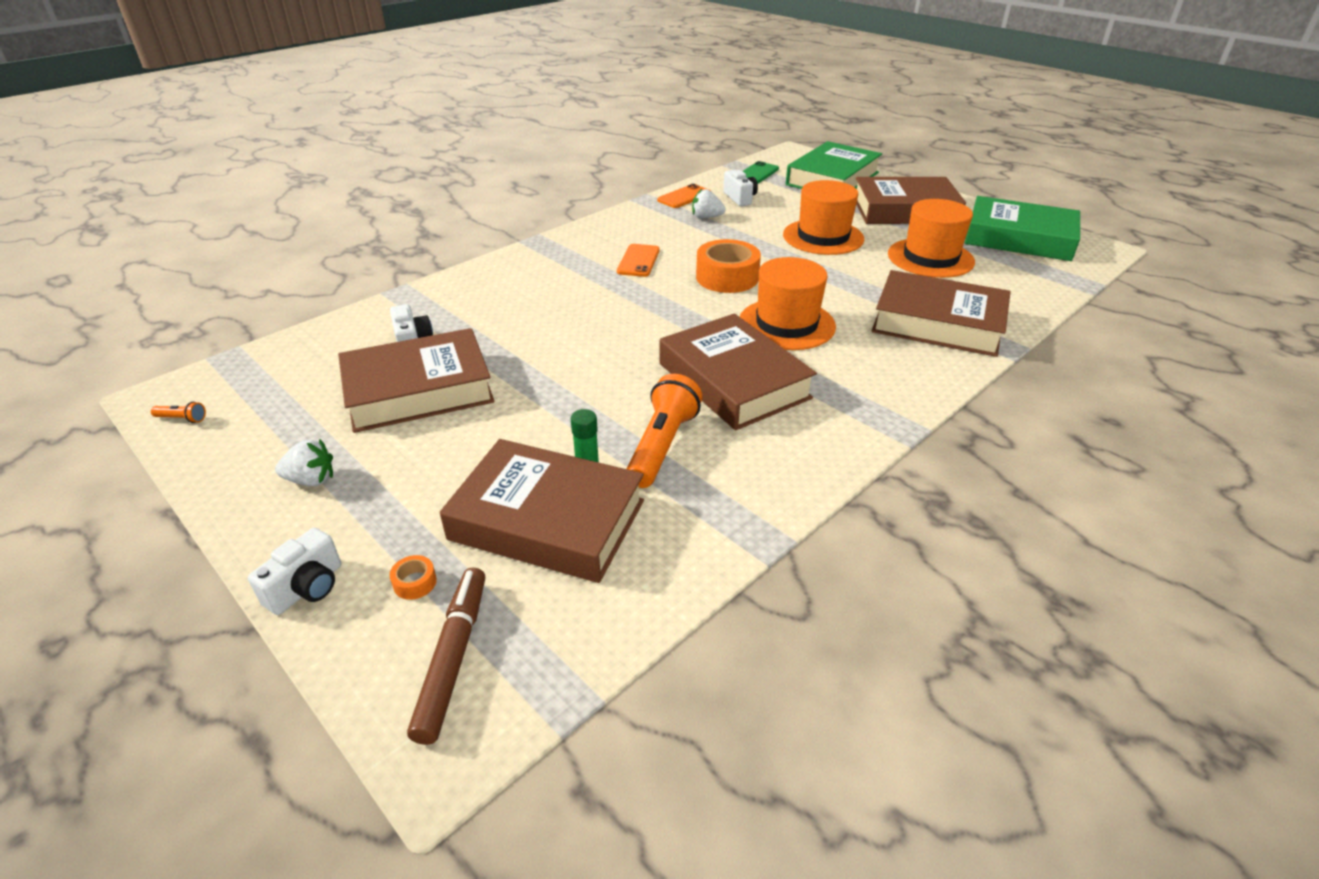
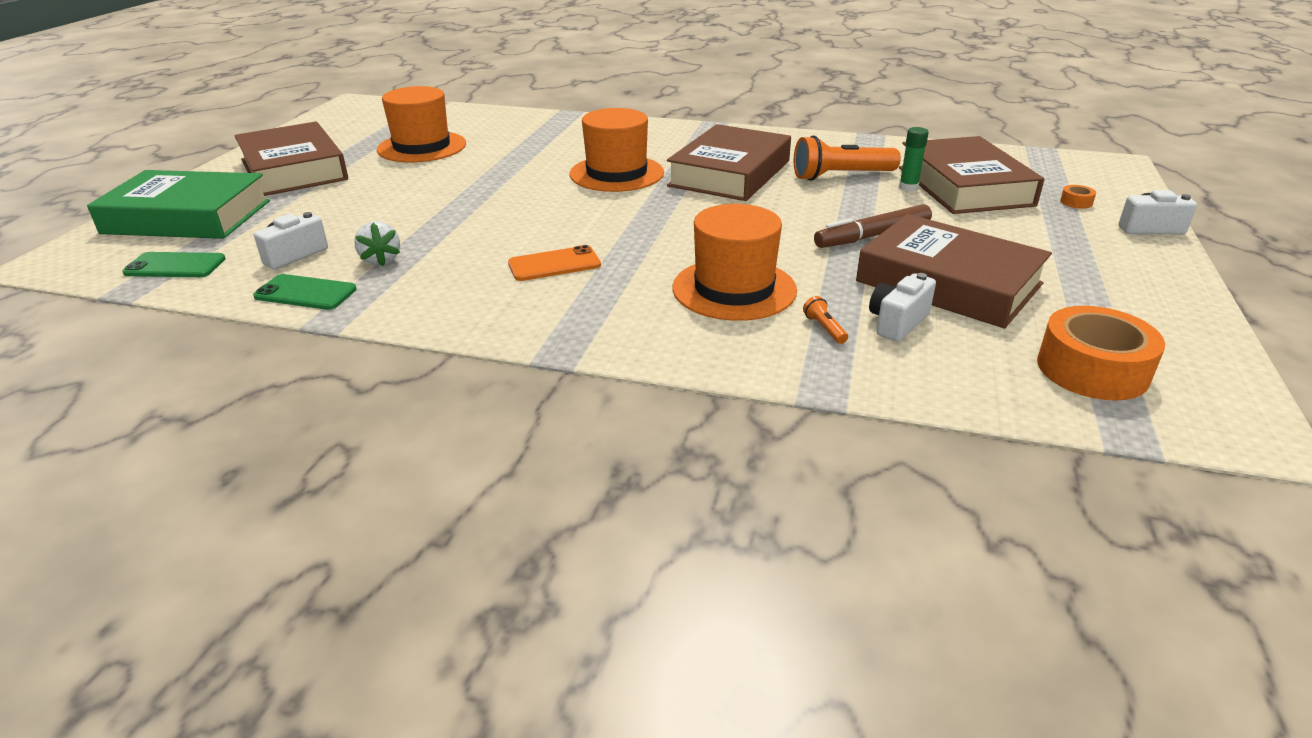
camera: 120 degrees left, 5 degrees down
orange flashlight [151,402,206,423] -> orange flashlight moved to [803,296,848,344]
white strawberry [275,439,333,486] -> none
brown marker [407,567,485,745] -> brown marker moved to [814,204,932,248]
orange phone [657,184,711,208] -> green phone [253,274,357,310]
orange tape [696,239,761,293] -> orange tape moved to [1037,306,1165,401]
orange hat [783,180,864,255] -> orange hat moved to [673,204,797,321]
brown book [872,270,1011,357] -> none
green book [964,196,1080,261] -> none

